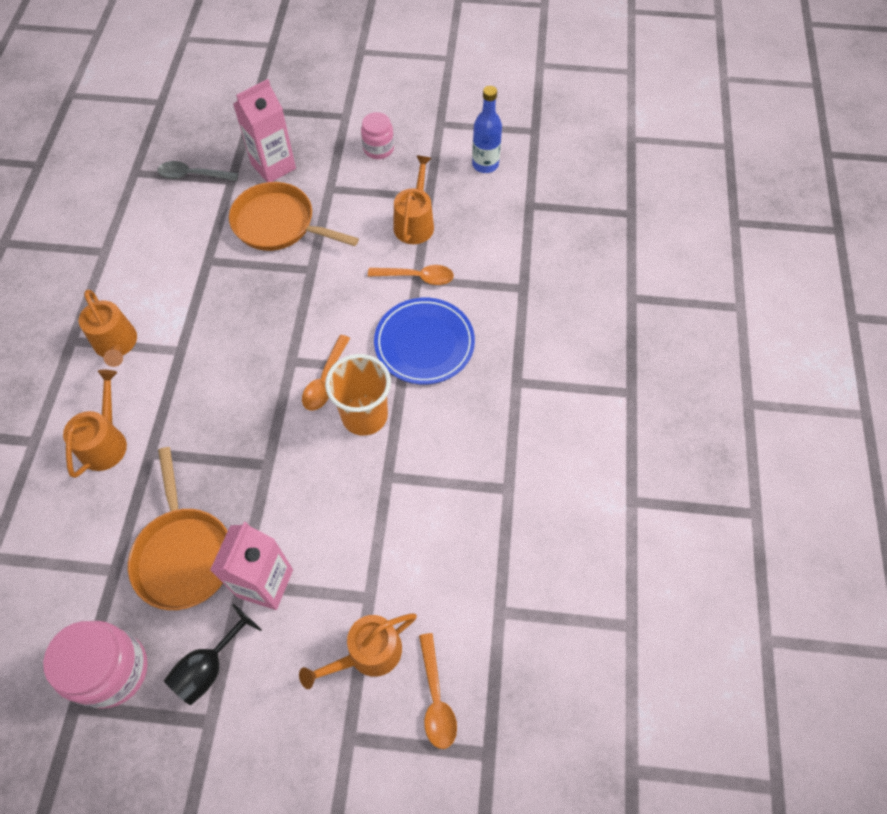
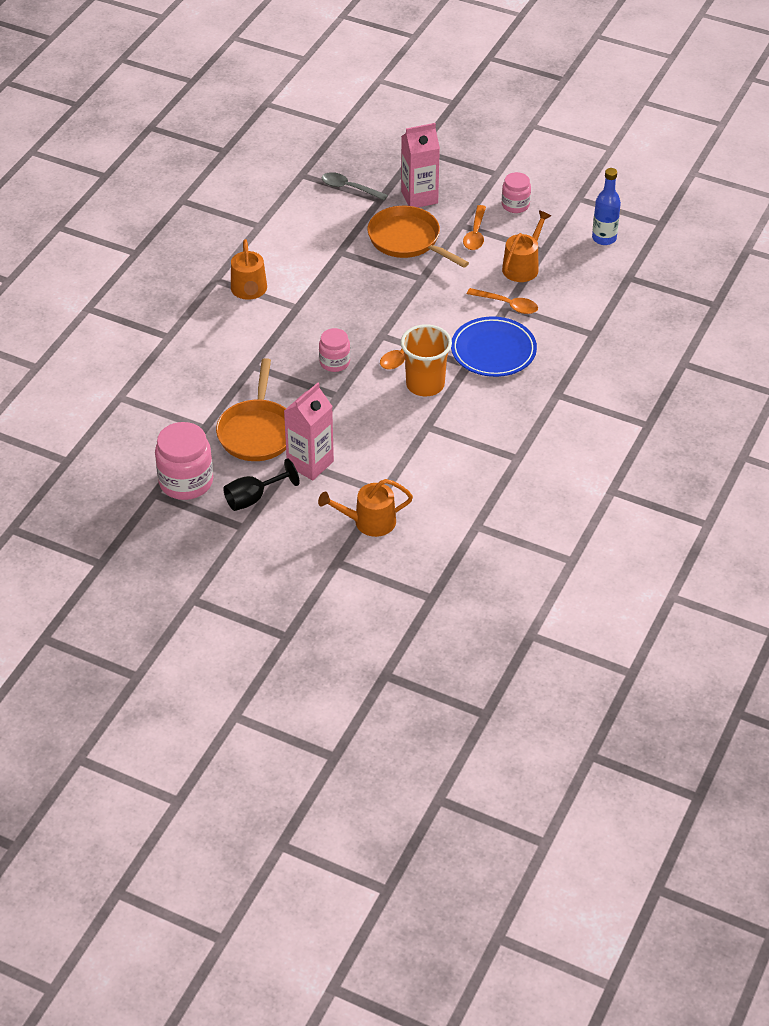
camera: 20 degrees right, 15 degrees down
orange watering can [63,370,127,478] -> none
orange spoon [419,633,457,749] -> orange spoon moved to [463,205,486,250]
none -> pink jar [319,328,350,372]

